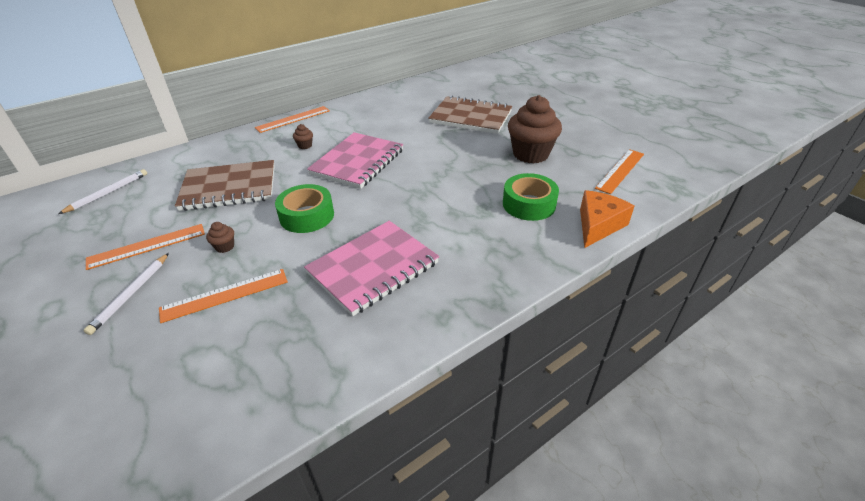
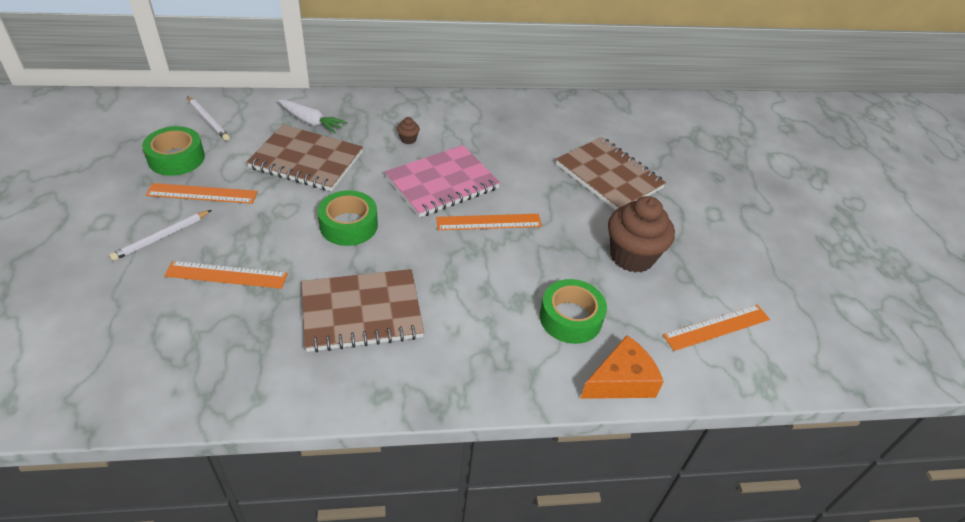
camera: 25 degrees right, 5 degrees up
white pencil [58,169,147,214] -> white pencil turned 75 degrees clockwise [187,96,230,141]
brown cupcake [206,222,234,253] -> none
orange ruler [255,106,330,133] -> orange ruler moved to [436,214,542,230]
pink notebook [304,221,439,316] -> brown notebook [302,269,424,353]
none -> green tape [142,126,205,176]
none -> white carrot [278,100,348,134]

